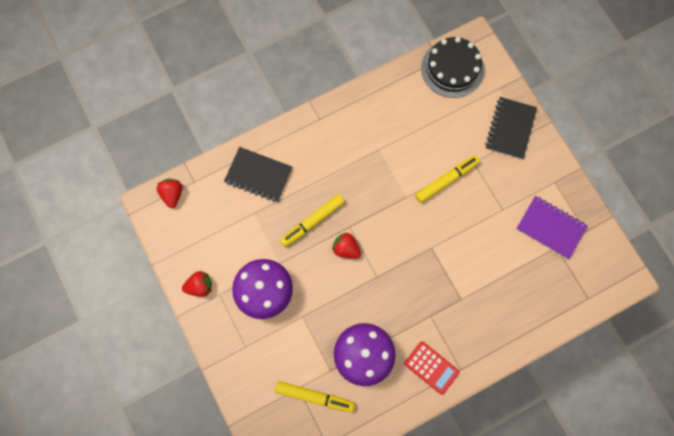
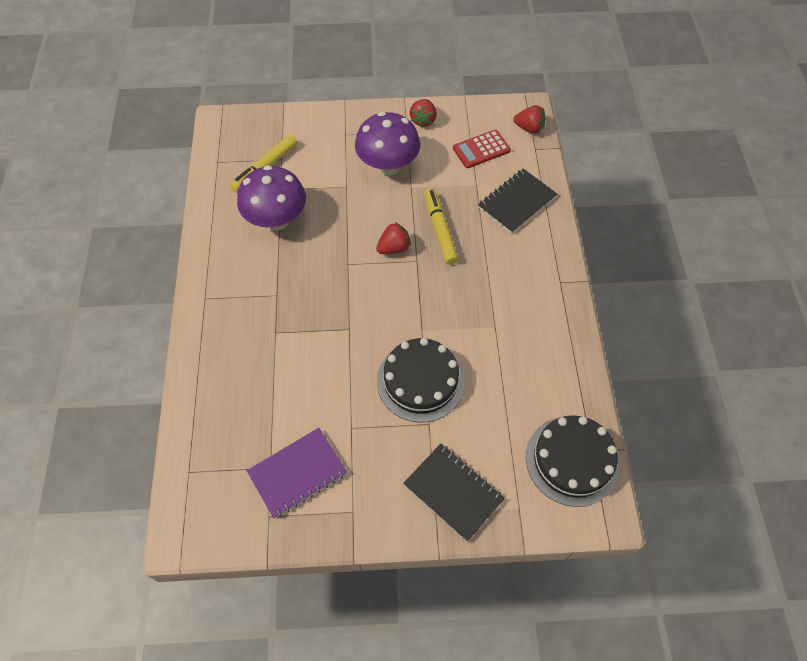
camera: 115 degrees right, 15 degrees down
red calculator [404,342,459,395] -> red calculator moved to [453,130,511,168]
yellow marker [415,155,480,203] -> black cake [377,338,465,423]

